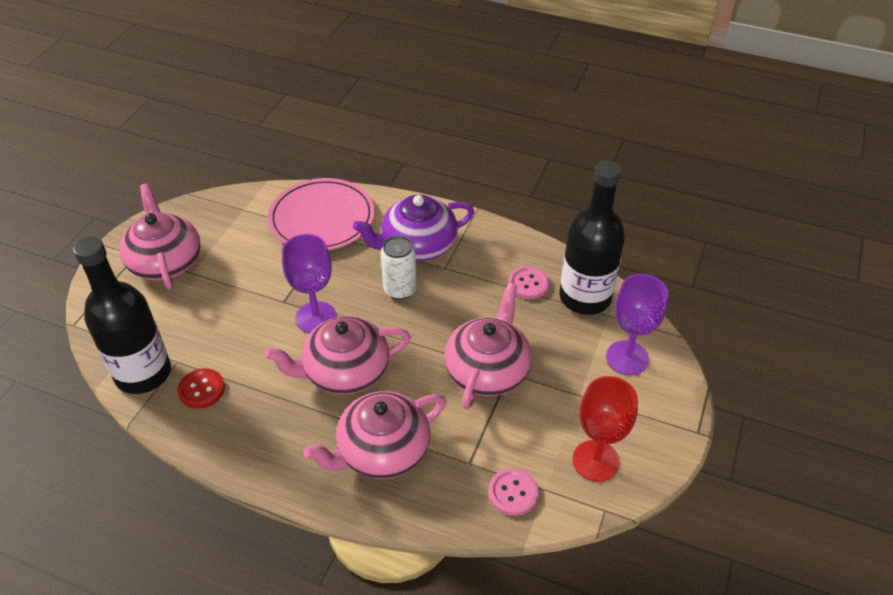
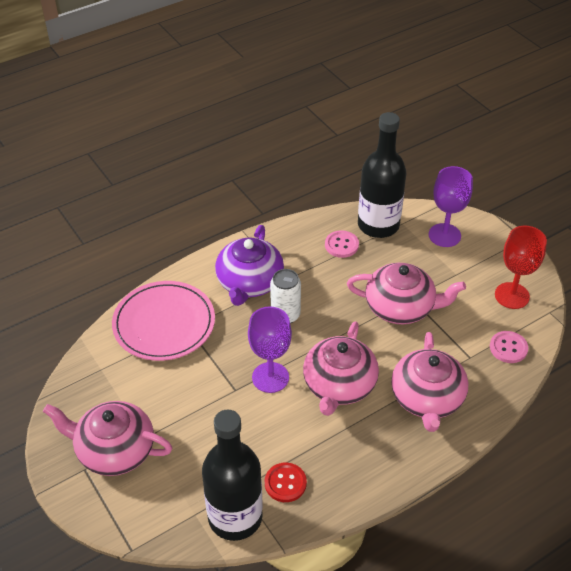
camera: 55 degrees left, 0 degrees up
pink teapot [444,283,532,410] -> pink teapot turned 135 degrees clockwise [347,263,466,324]

